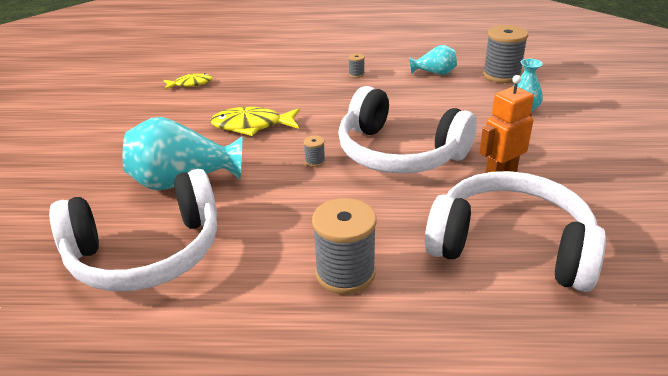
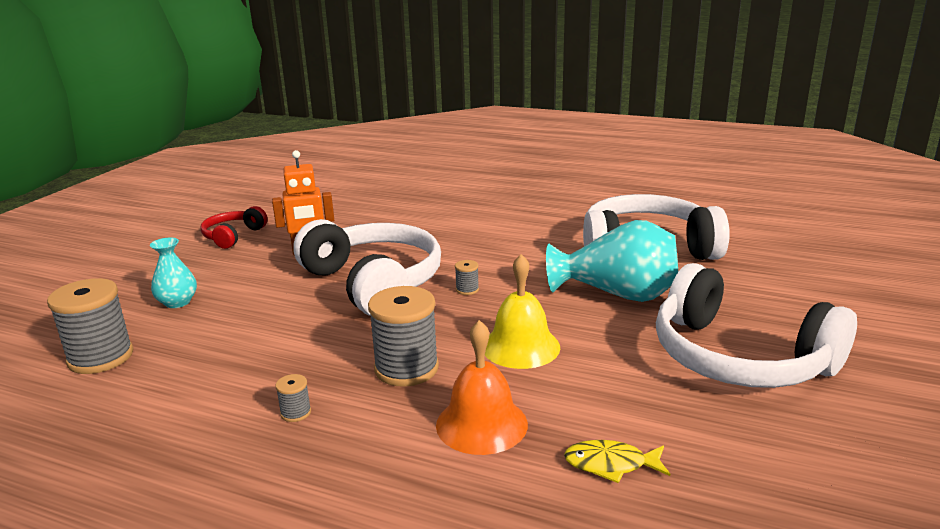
camera: 160 degrees left, 10 degrees down
yellow fish [210,107,300,136] -> yellow bell [485,254,560,369]
grey spool [312,198,377,294] -> grey spool moved to [368,286,439,387]
turquoise vase [409,45,457,75] -> none
white headphones [425,171,606,292] -> white headphones moved to [656,263,857,388]
none -> red headphones [200,206,268,249]
none -> orange bell [436,320,528,455]

